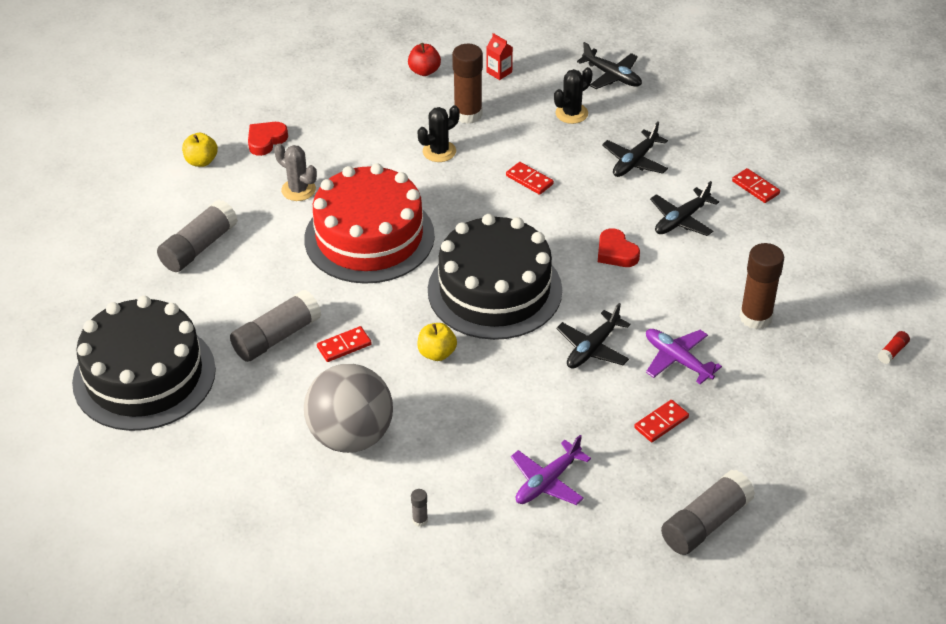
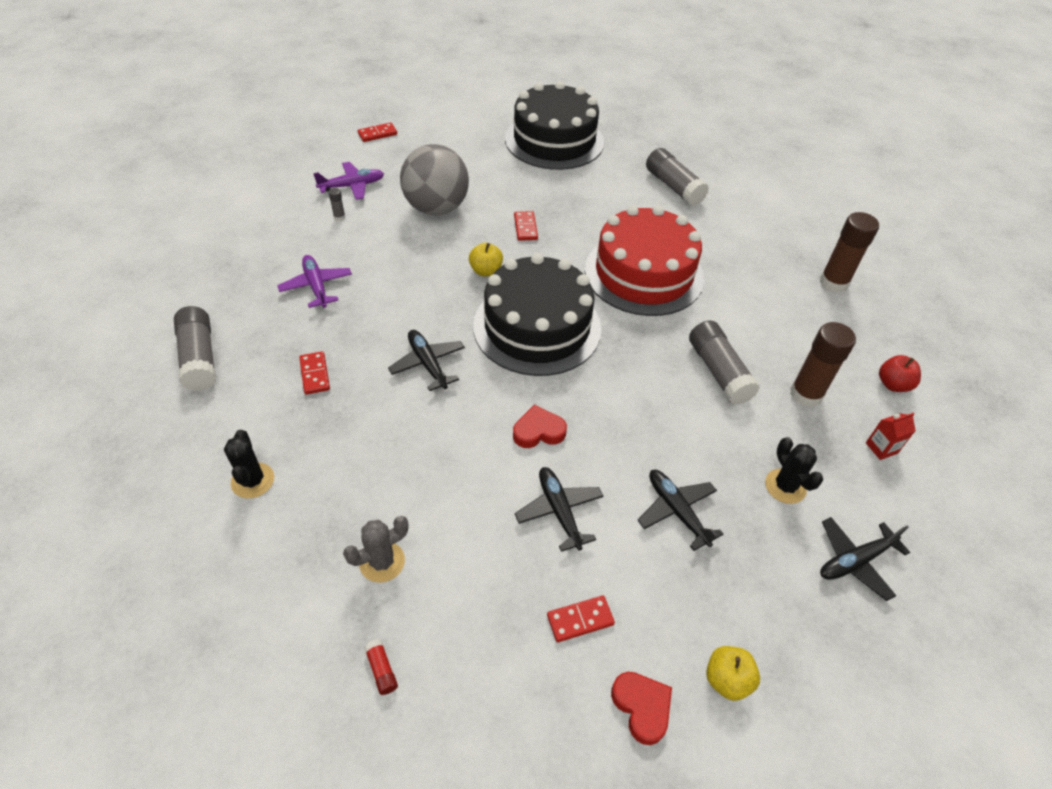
camera: 110 degrees right, 5 degrees up
yellow apple [182,133,218,167] -> yellow apple moved to [706,646,760,701]
grey glue stick [230,290,321,362] -> grey glue stick moved to [689,321,760,405]
red heart [248,122,288,156] -> red heart moved to [611,672,672,745]
grey cactus [274,143,317,201] -> grey cactus moved to [343,516,408,583]
black cactus [418,105,459,162] -> black cactus moved to [224,430,274,498]
red domino [506,162,554,195] -> red domino moved to [358,123,397,142]
purple plane [646,329,722,384] -> purple plane moved to [313,162,384,200]
brown glue stick [739,243,784,330] -> brown glue stick moved to [820,212,879,293]
red glue stick [878,331,910,364] -> red glue stick moved to [364,639,398,695]

